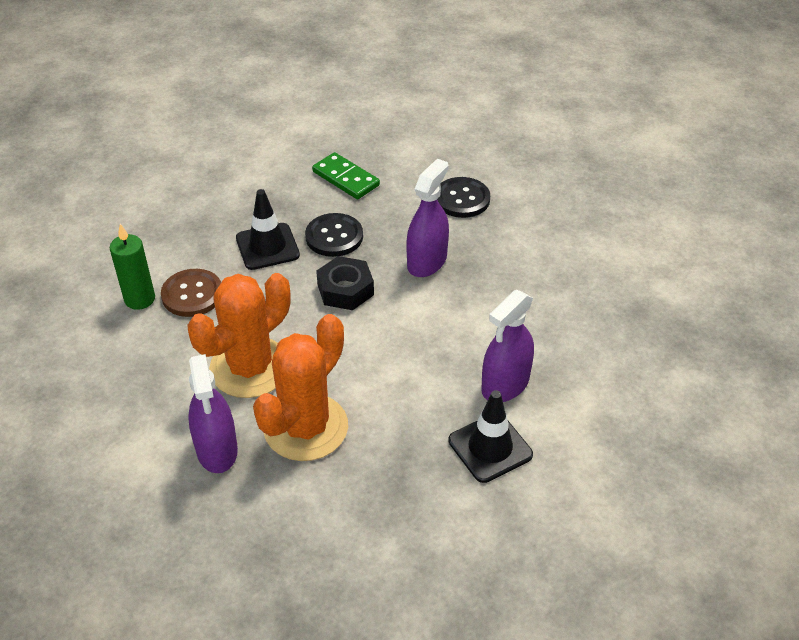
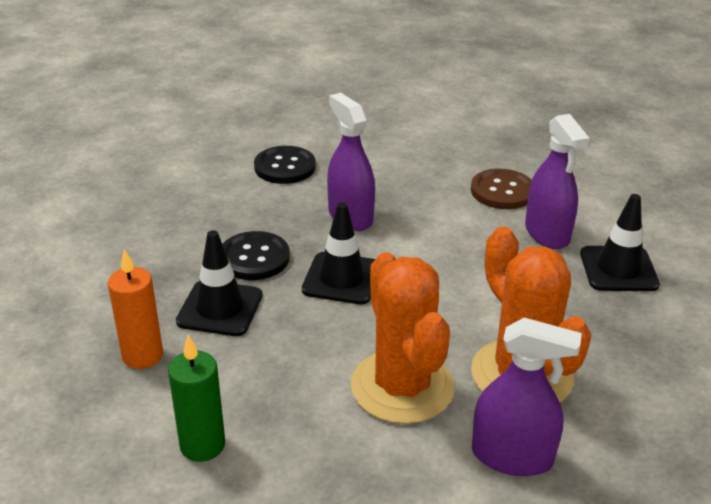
camera: 60 degrees left, 10 degrees down
brown button [161,269,221,317] -> brown button moved to [471,169,532,209]
green domino [312,152,380,199] -> none
black nut [316,256,374,310] -> black traffic cone [302,202,375,304]
none -> orange candle [108,249,163,369]

